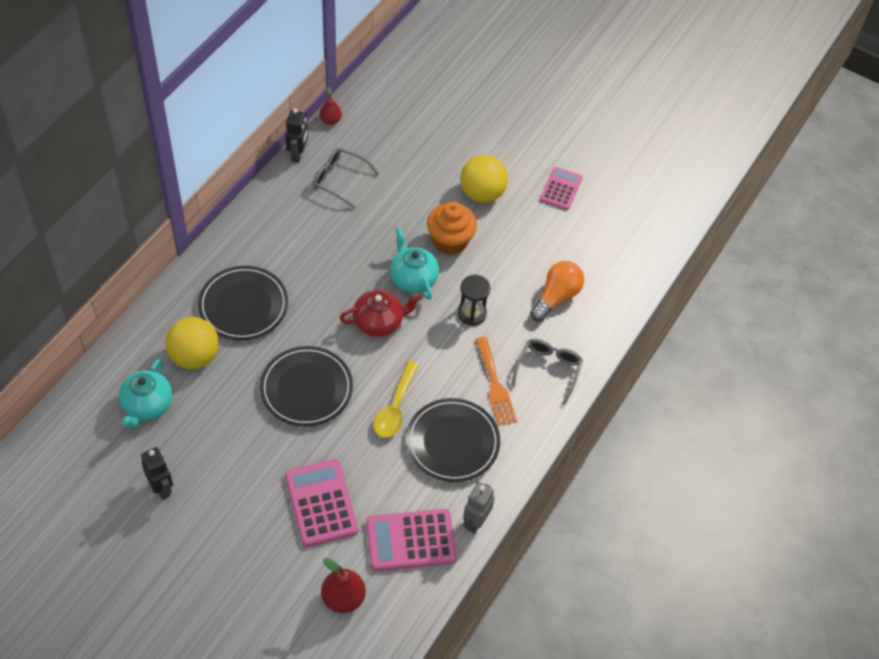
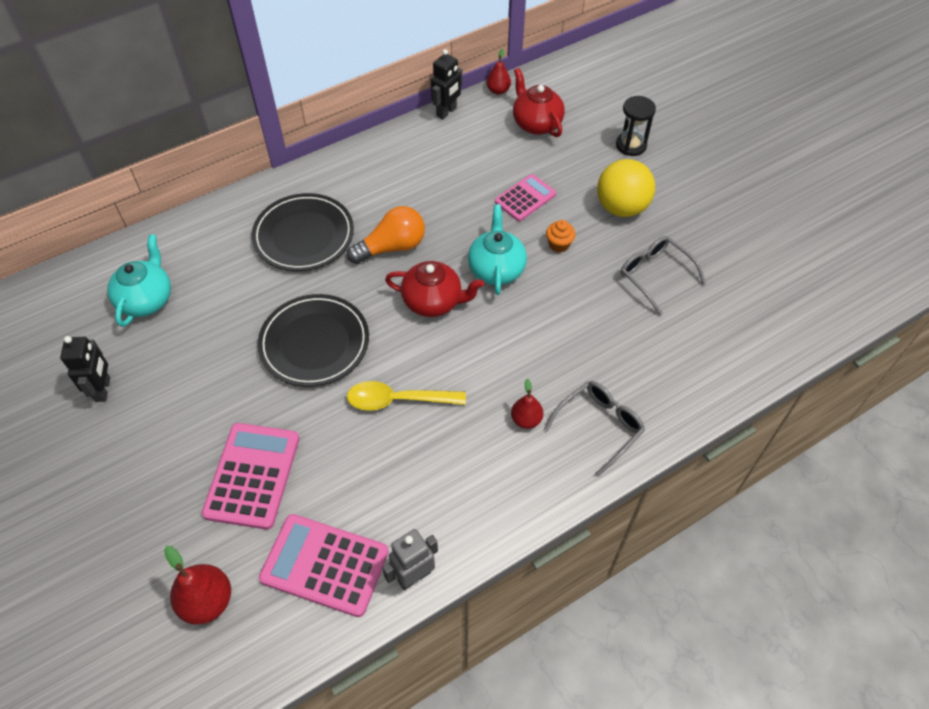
camera: 30 degrees right, 0 degrees up
turquoise teapot [118,359,172,429] -> turquoise teapot turned 150 degrees clockwise [107,234,171,327]
yellow ball [166,317,219,369] -> none
grey glasses [313,148,379,209] -> grey glasses moved to [620,236,706,315]
yellow spoon [374,360,419,438] -> yellow spoon turned 45 degrees clockwise [347,381,466,411]
black plate [406,398,500,482] -> none
orange cupcake [427,202,477,255] -> orange cupcake [546,220,576,252], size x0.50
black hourglass [458,275,491,326] -> black hourglass moved to [616,96,656,156]
orange fork [475,337,517,426] -> red pear [511,379,543,429]
orange light bulb [530,261,584,322] -> orange light bulb moved to [347,206,425,264]
pink calculator [540,167,583,210] -> pink calculator moved to [495,174,556,221]
none -> red teapot [513,68,565,137]

